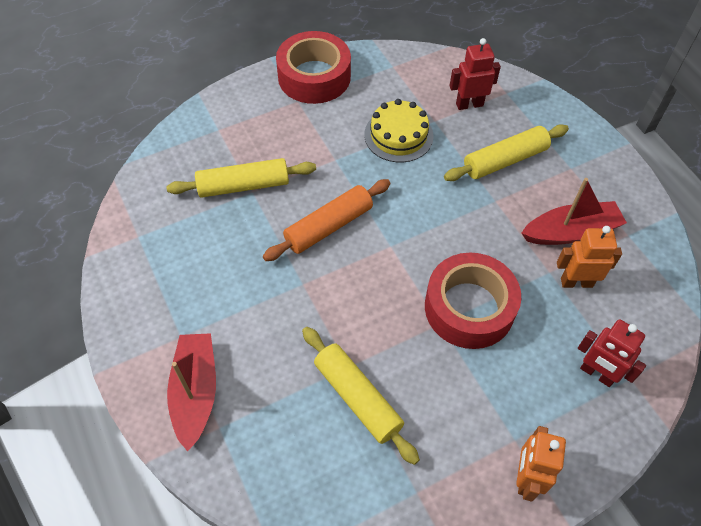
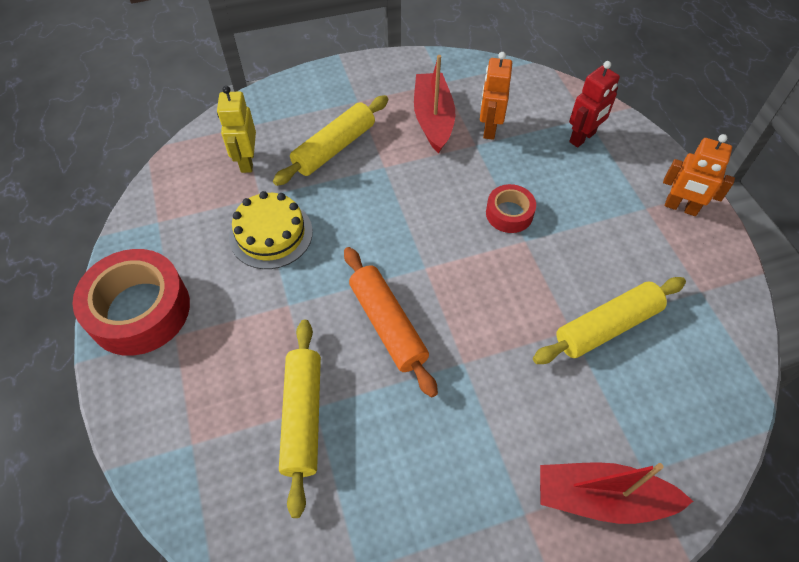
camera: 80 degrees left, 0 degrees up
red tape [425,253,521,349] -> red tape [486,184,536,233], size x0.52
yellow rolling pin [444,124,569,181] -> yellow rolling pin turned 60 degrees clockwise [273,95,388,186]
red robot [449,38,501,110] -> yellow robot [217,86,256,173]

